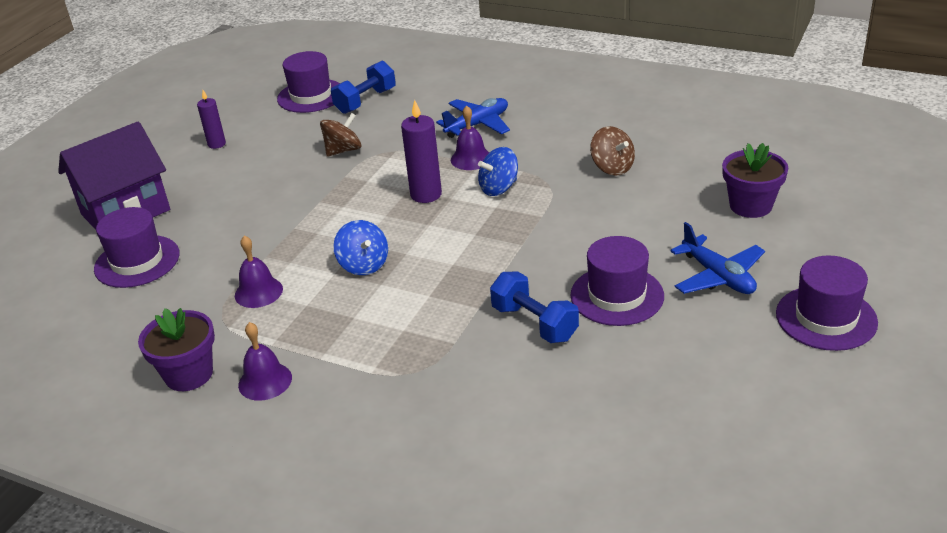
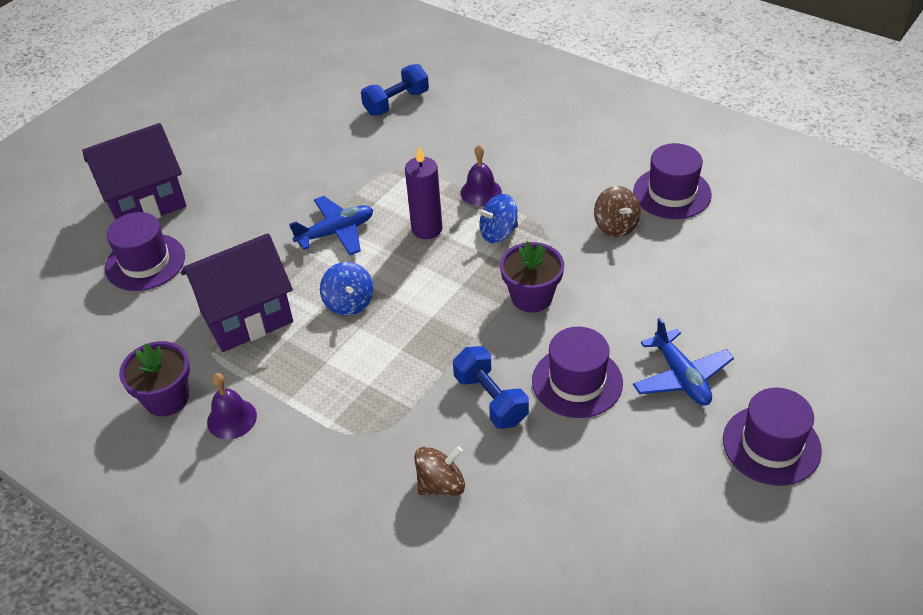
camera: 10 degrees right, 10 degrees up
purple candle [197,90,226,149] -> none
purple bell [235,235,283,308] -> purple house [181,233,293,352]
purple hat [277,51,340,113] -> purple hat moved to [633,143,712,219]
brown spinning top [320,113,361,157] -> brown spinning top moved to [414,446,465,496]
blue plane [436,98,510,138] -> blue plane moved to [289,196,373,255]
purple flower pot [722,143,788,218] -> purple flower pot moved to [500,242,564,313]

